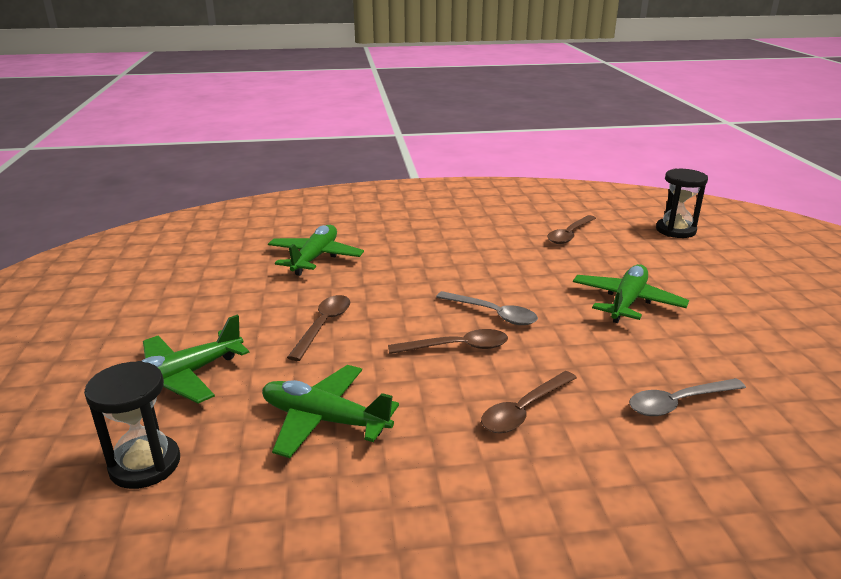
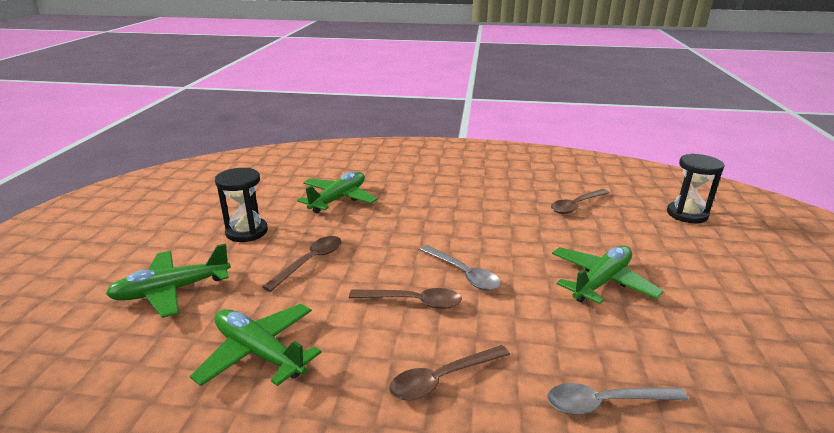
camera: 15 degrees right, 0 degrees up
black hourglass [84,361,180,489] -> black hourglass moved to [215,168,268,242]

